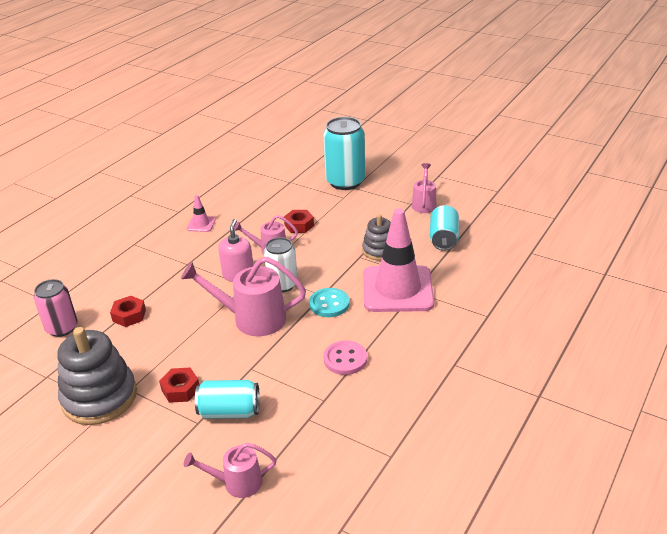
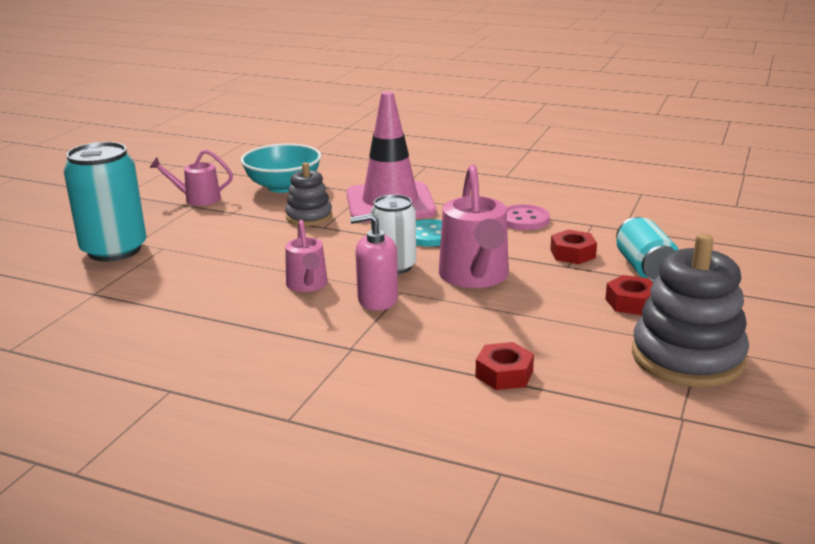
camera: 100 degrees left, 10 degrees down
pink can [34,279,78,337] -> none
pink watering can [184,443,277,498] -> none
pink traffic cone [187,195,216,232] -> none
red nut [284,210,314,233] -> red nut moved to [550,230,597,264]
turquoise can [430,205,459,251] -> turquoise bowl [240,143,321,193]

